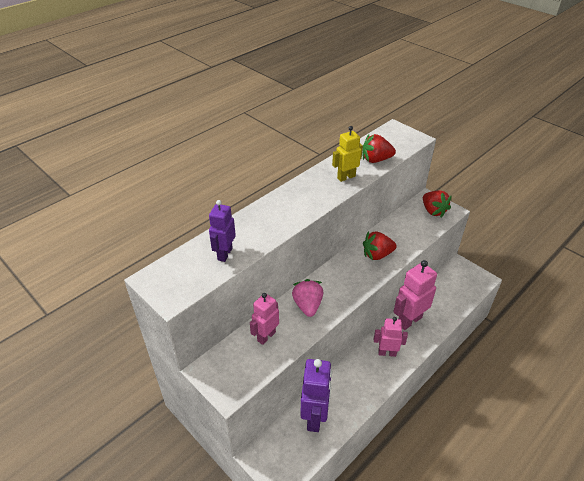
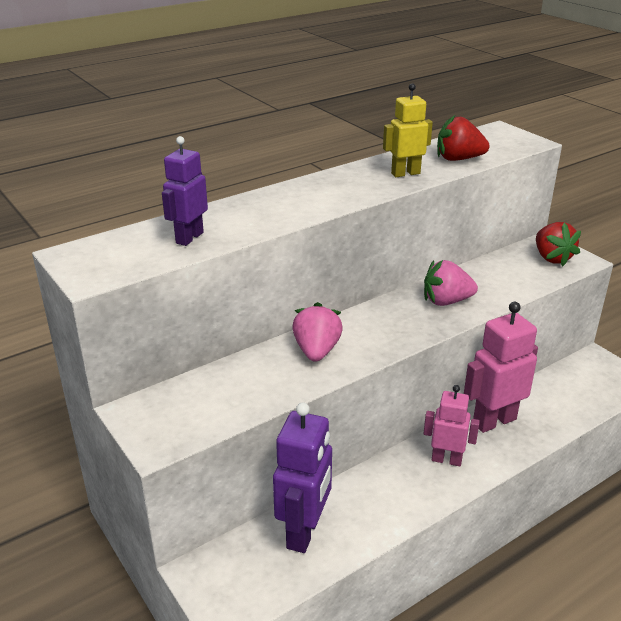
camera: 10 degrees right, 10 degrees down
pink robot [250,293,279,345] -> none
red strawberry [363,231,397,261] -> pink strawberry [424,260,478,306]

